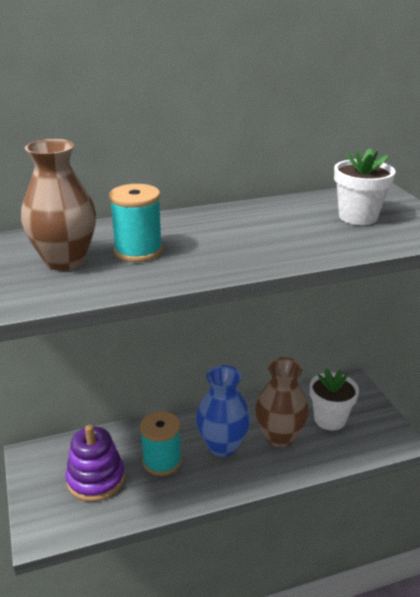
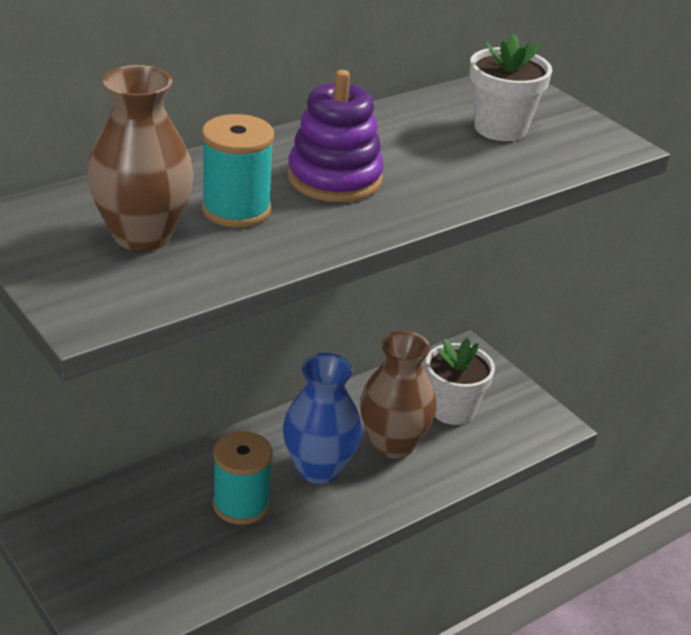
camera: 20 degrees left, 5 degrees up
purple stacking toy [66,425,125,502] -> purple stacking toy moved to [288,70,384,202]

